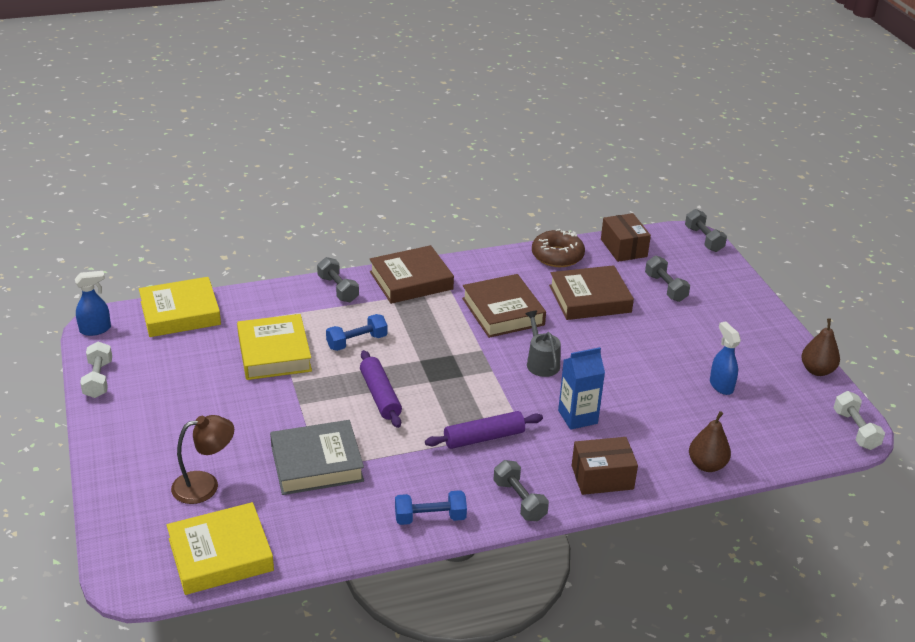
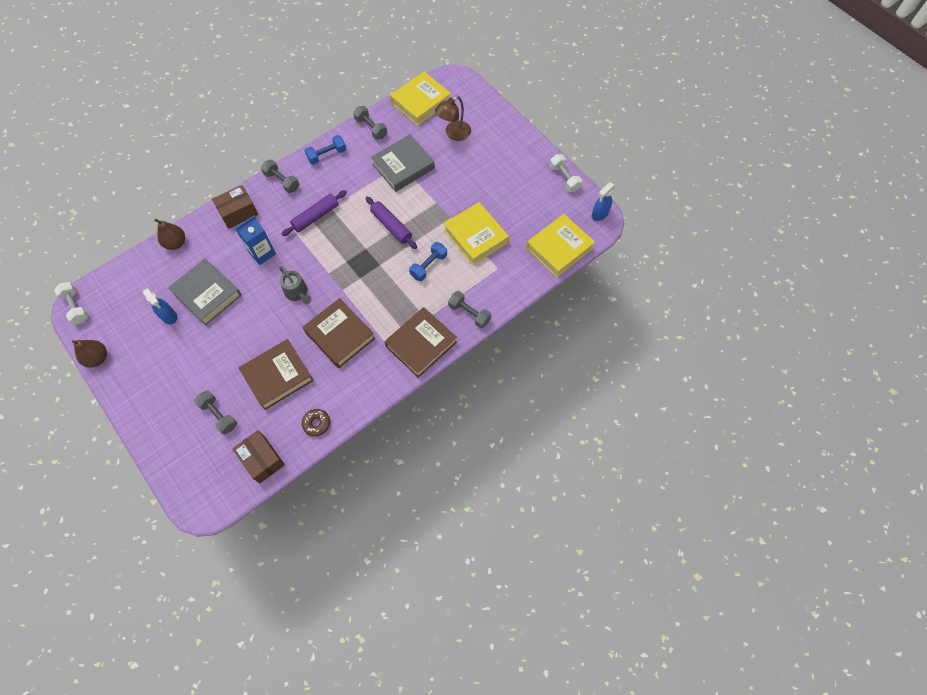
camera: 160 degrees right, 30 degrees up
brown donut [532,229,585,267] -> brown donut [302,409,330,437], size x0.60
grey dumbbell [685,209,727,252] -> grey dumbbell moved to [353,106,387,140]
none -> grey book [168,259,242,325]

